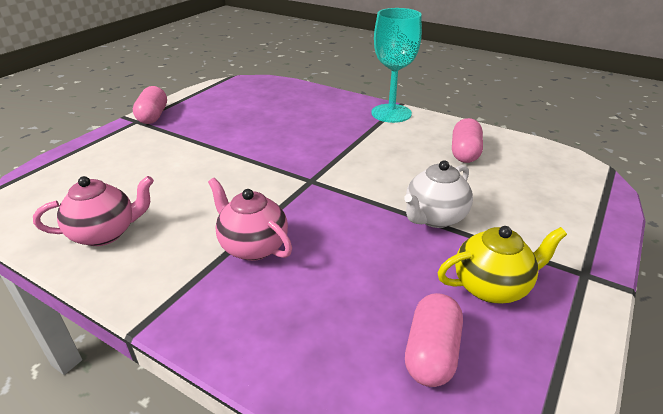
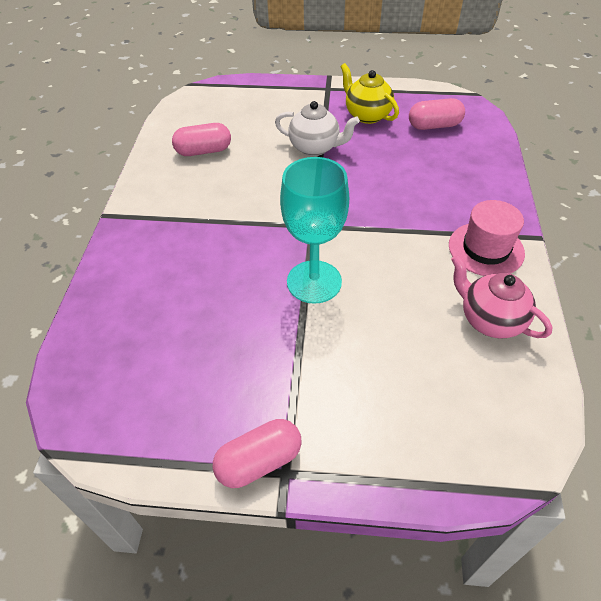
camera: 115 degrees left, 15 degrees up
pink teapot [208,178,292,261] -> none
turquoise goblet [371,8,422,123] -> turquoise goblet moved to [280,157,349,304]
none -> pink hat [449,200,525,276]

